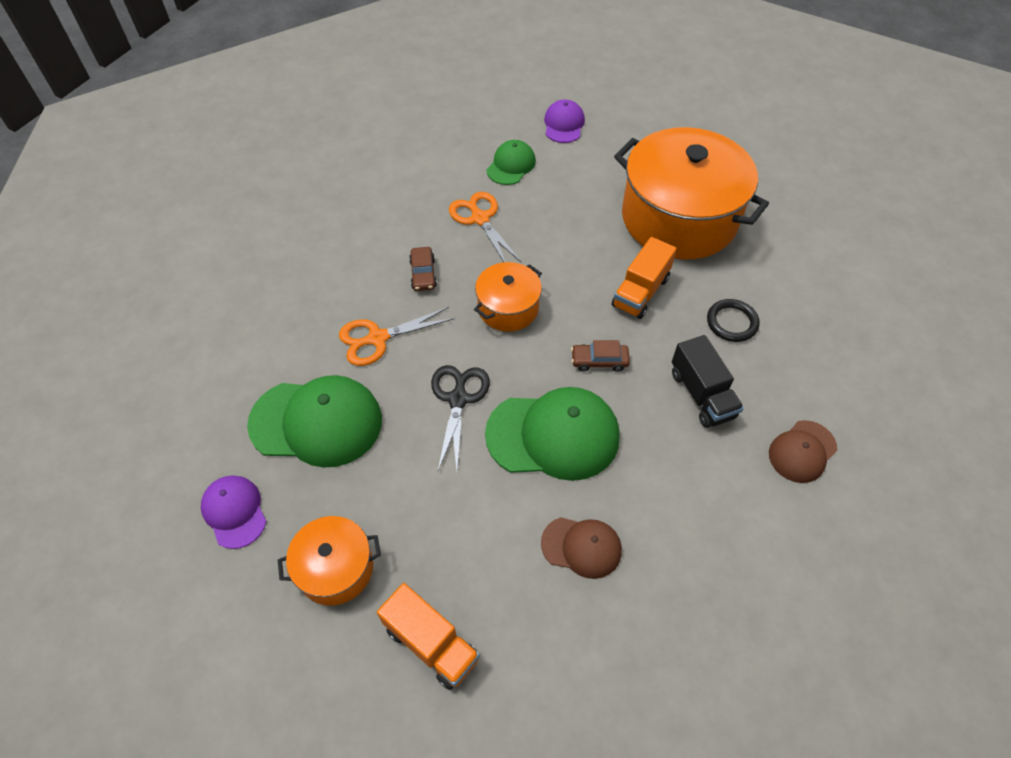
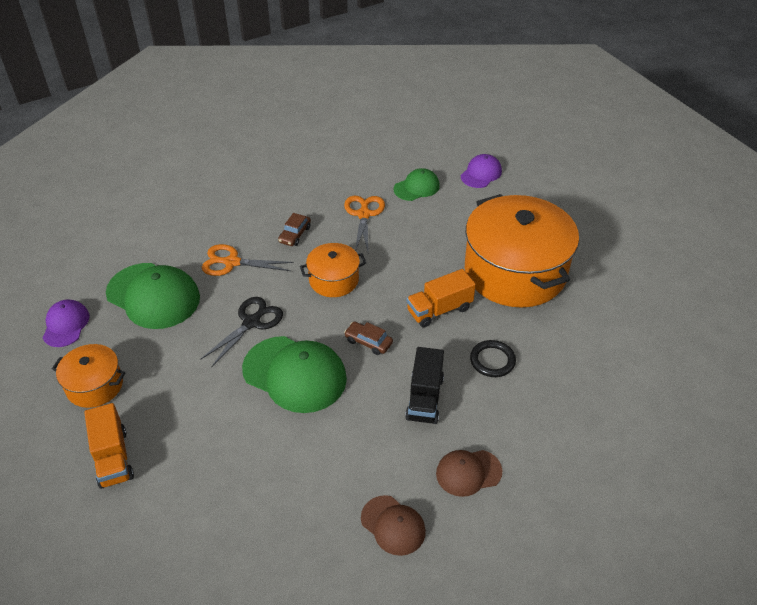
camera: 30 degrees right, 10 degrees down
brown cap [541,517,622,579] -> brown cap moved to [361,495,426,556]

